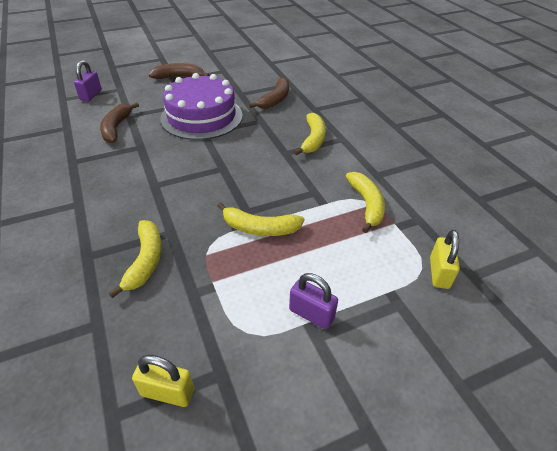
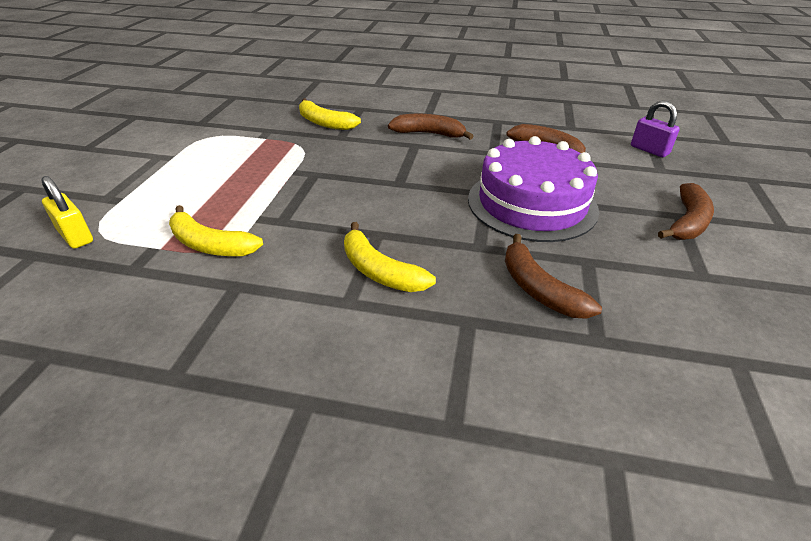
camera: 125 degrees right, 5 degrees down
yellow padlock [132,355,194,407] -> none
yellow banana [217,202,305,236] -> none
purple padlock [289,273,338,329] -> none
none -> brown banana [388,114,474,140]

